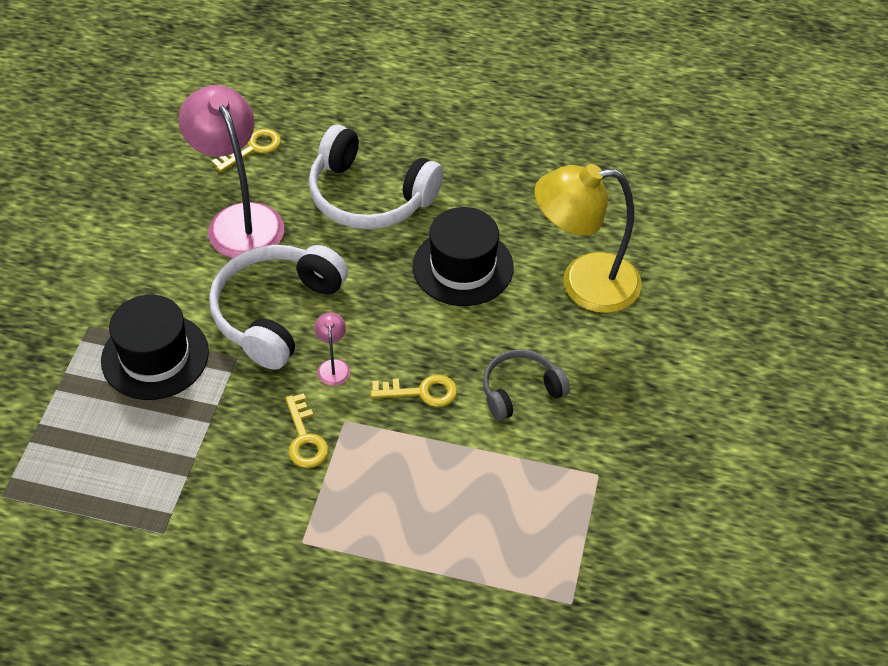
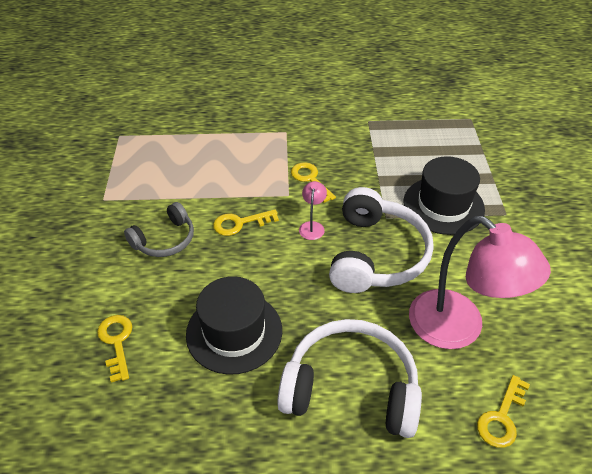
camera: 165 degrees right, 5 degrees down
pink lamp [315,312,350,386] -> pink lamp turned 150 degrees counterclockwise [299,181,327,240]
yellow lamp [535,164,641,313] -> yellow key [97,315,132,383]

